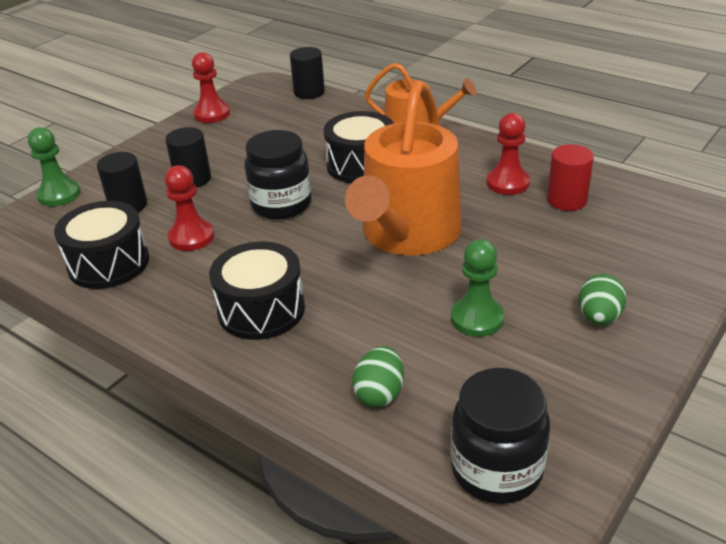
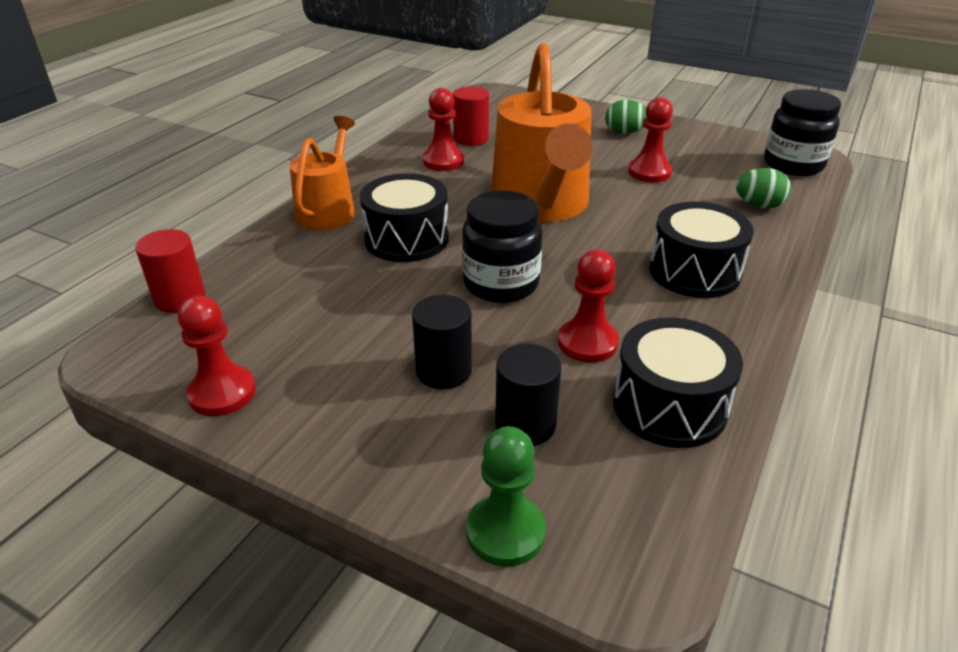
camera: 100 degrees left, 0 degrees up
black cylinder [290,47,325,99] -> red cylinder [135,229,205,313]
orange watering can [345,80,462,255] -> orange watering can turned 75 degrees clockwise [491,43,593,223]
green pawn [451,239,504,337] -> red pawn [628,97,673,182]

